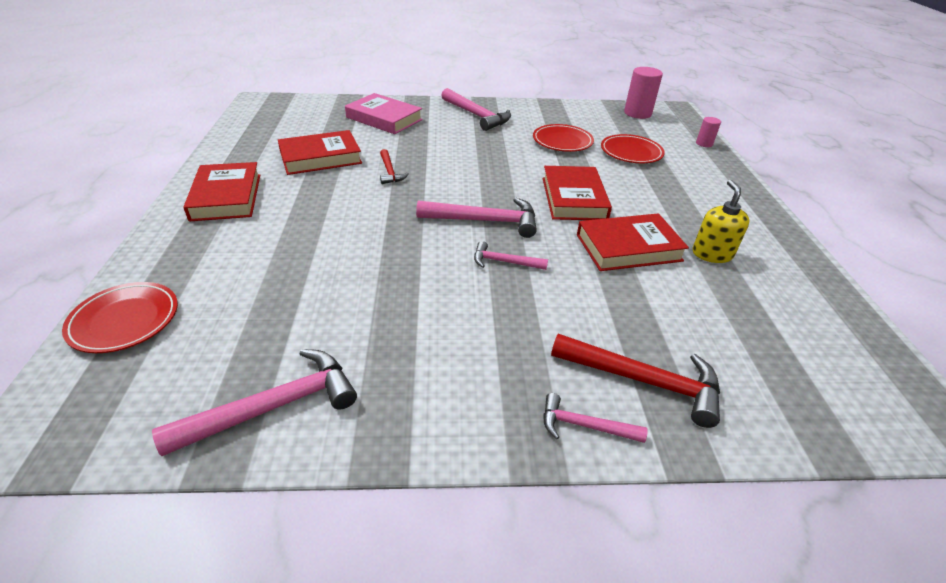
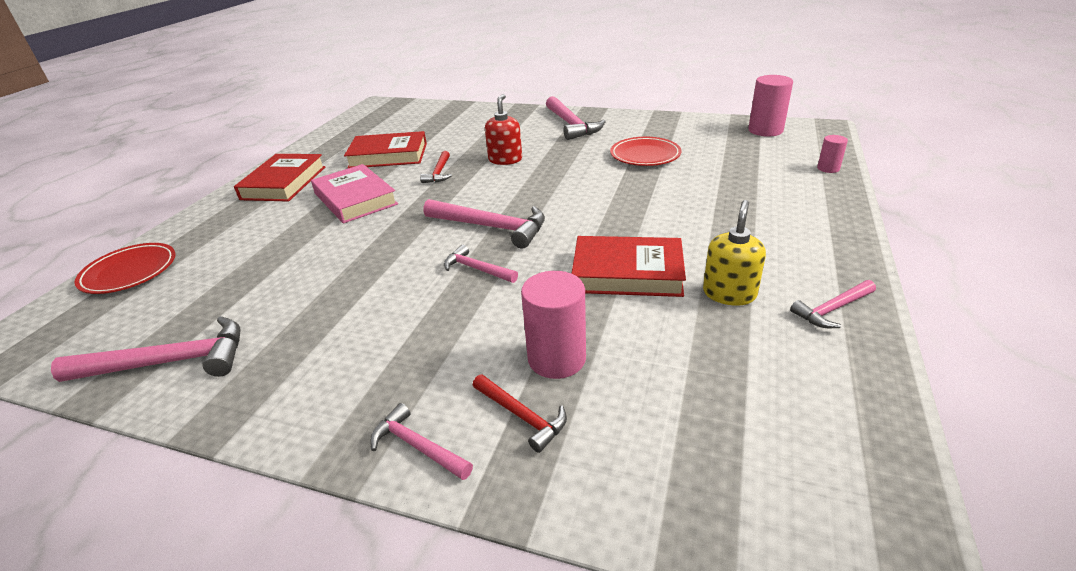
camera: 25 degrees right, 5 degrees down
pink book [345,93,423,134] -> pink book moved to [311,164,398,223]
red book [543,166,612,220] -> none
red hammer [551,334,720,428] -> red hammer [473,374,567,453], size x0.56
red plate [601,134,665,163] -> none
none -> red soap dispenser [485,94,522,165]
none -> pink cylinder [521,271,586,379]
none -> pink hammer [790,280,876,328]

